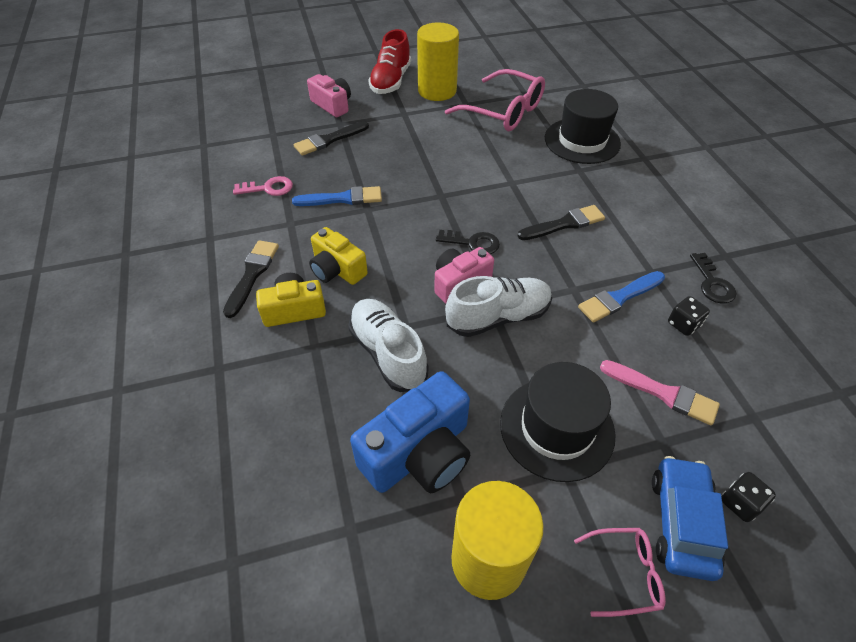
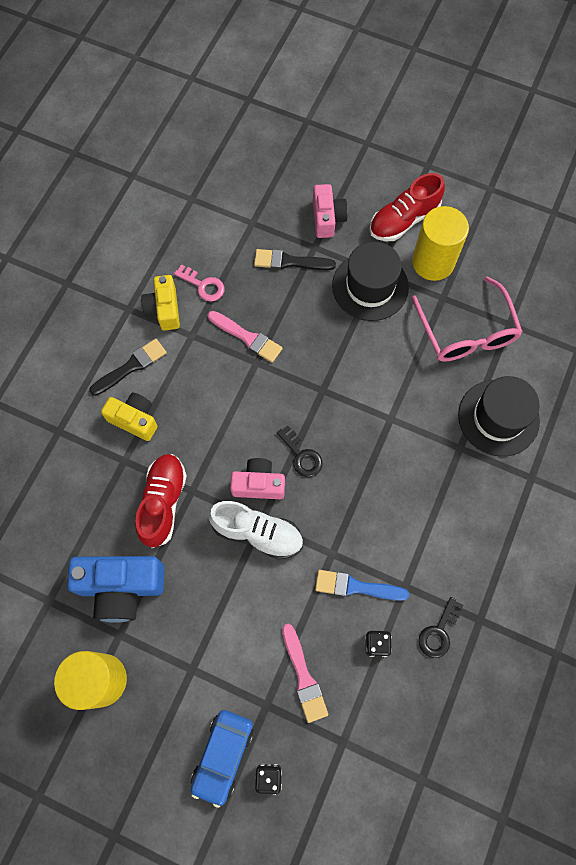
camera: 40 degrees right, 20 degrees up
blue brush [292,186,382,206] -> pink brush [208,311,283,363]
yellow camera [309,227,368,285] -> yellow camera moved to [141,275,180,331]
white shoe [348,299,428,392] -> red shoe [135,454,187,548]
black hat [500,362,616,482] -> black hat moved to [332,242,409,321]
black brush [517,205,605,240] -> none
pink glasses [574,528,666,617] -> none
blue car [652,456,728,581] -> blue car turned 150 degrees clockwise [190,710,253,808]

